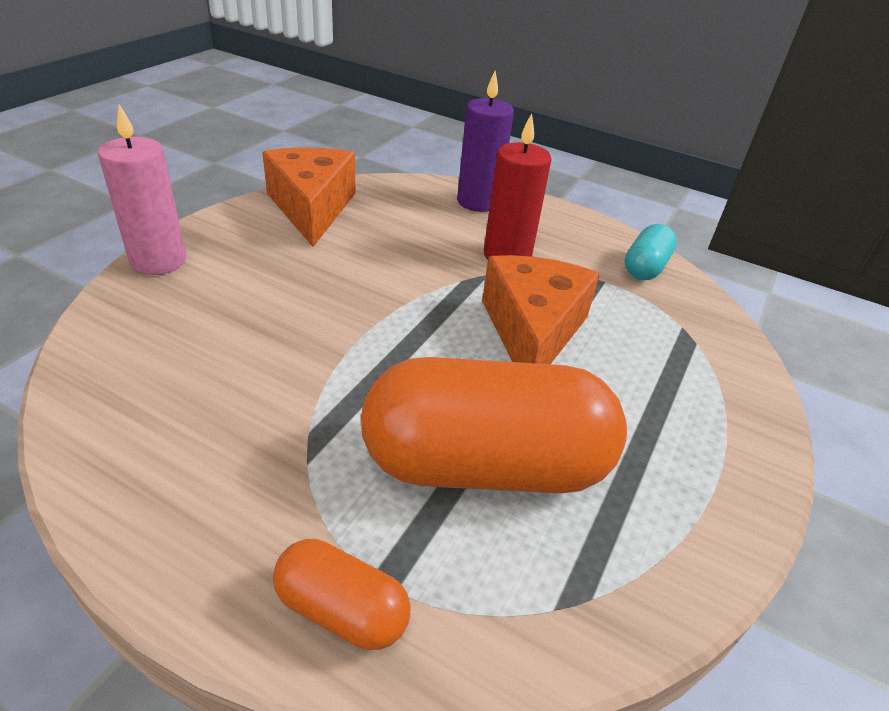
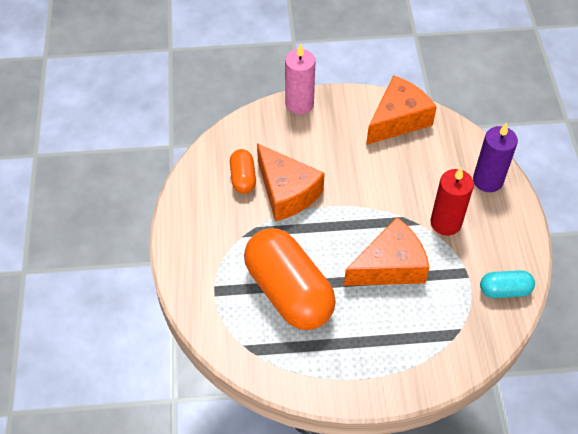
camera: 60 degrees right, 15 degrees up
orange capsule [273,539,411,650] -> orange capsule moved to [230,149,256,194]
none -> orange cheese [257,143,325,221]

